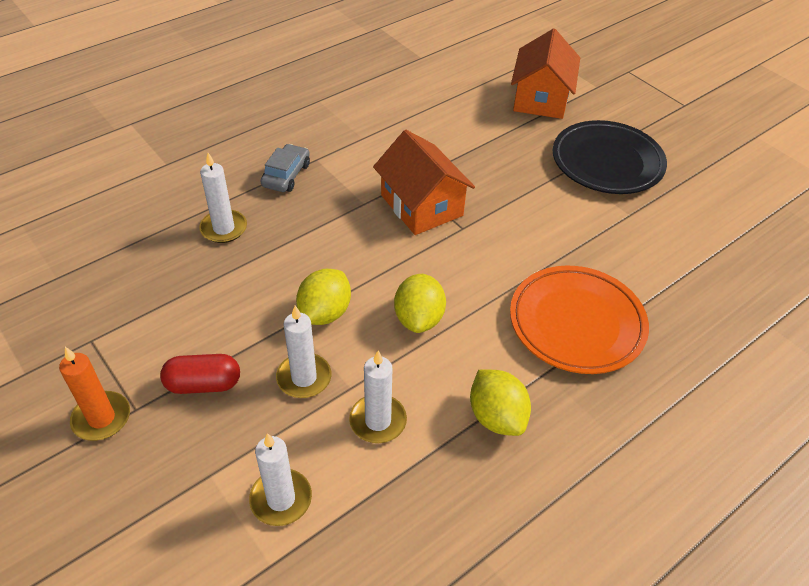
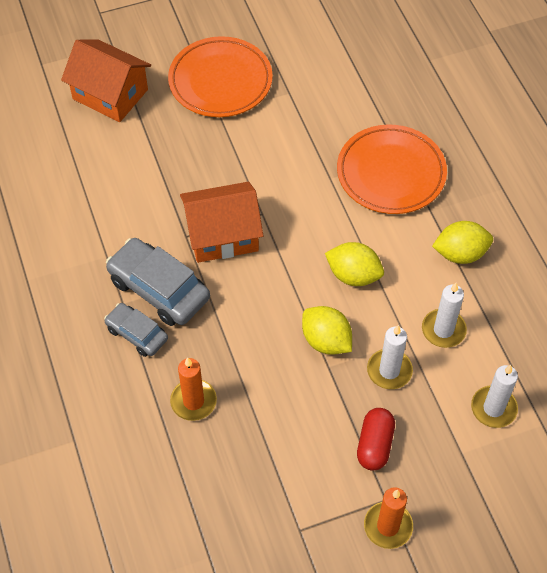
camera: 70 degrees left, 10 degrees up
white candle [199,153,247,243] -> orange candle [170,357,217,421]
black plate [553,120,667,194] -> orange plate [168,36,273,117]
none -> grey car [106,238,210,326]

